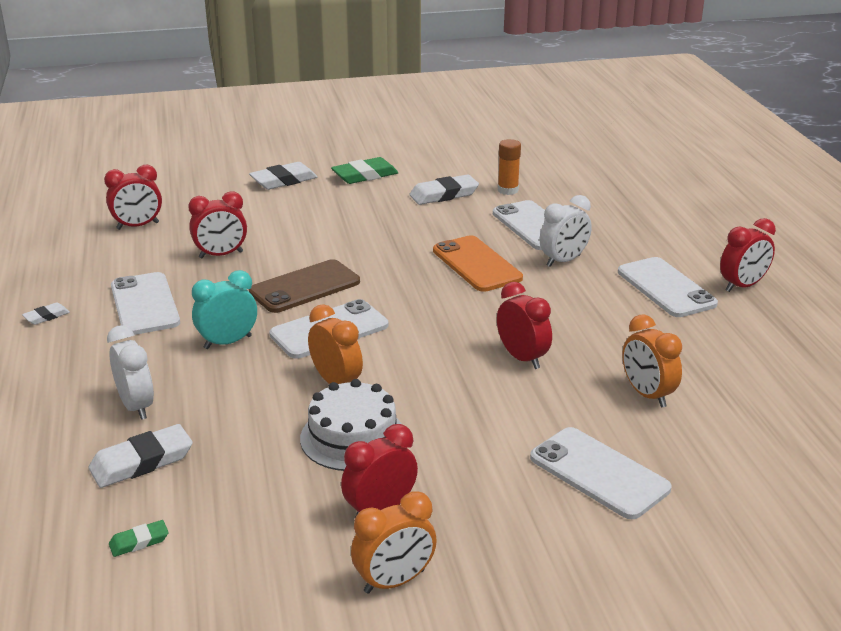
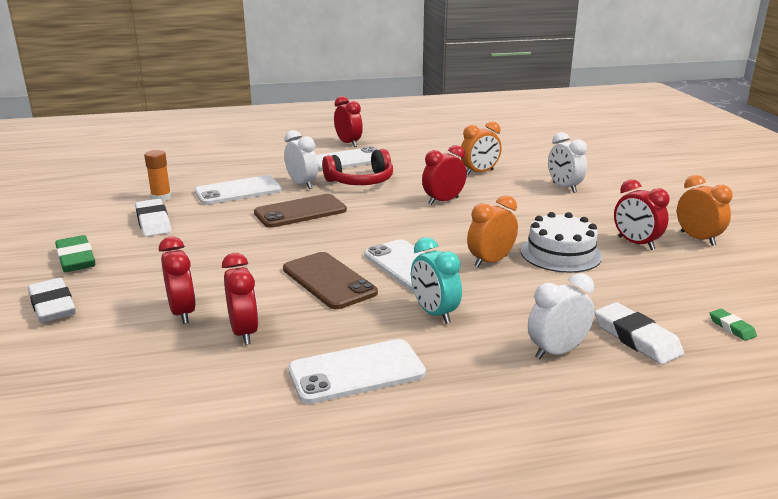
camera: 90 degrees left, 5 degrees down
white eraser [22,302,70,325] -> none
red clock [104,165,162,230] -> red clock moved to [159,236,196,324]
orange phone [433,235,523,292] -> brown phone [254,194,347,228]
white phone [530,427,671,519] -> white clock [548,132,587,193]
none -> red headphones [322,149,393,185]

